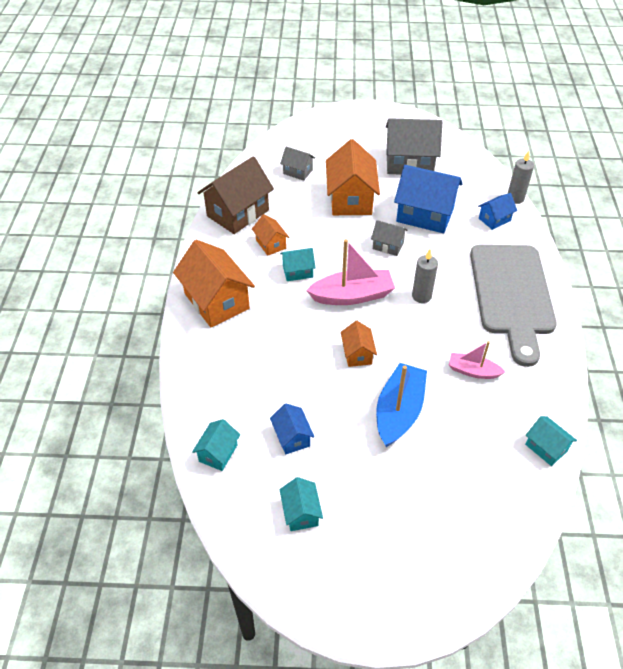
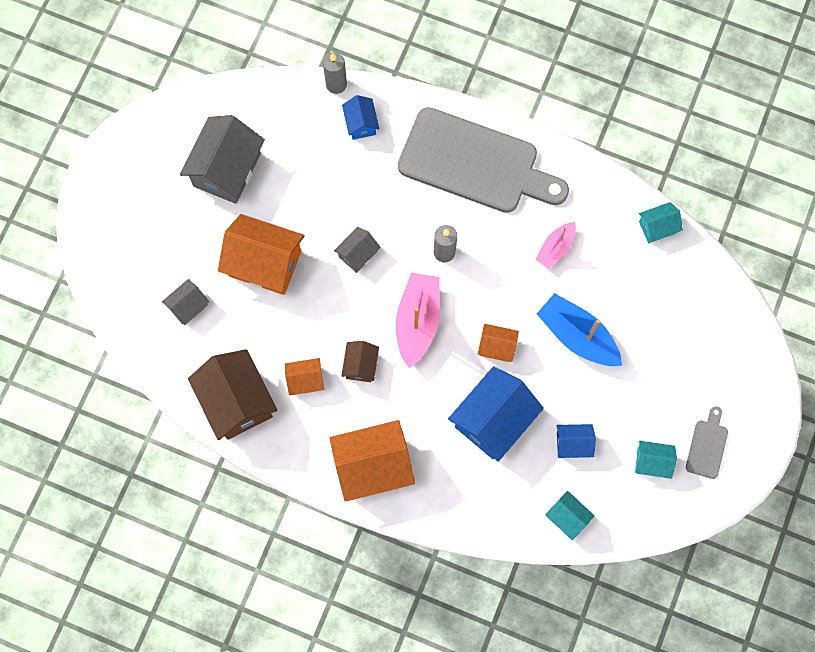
camera: 70 degrees left, 25 degrees up
turquoise house [280,248,315,281] -> brown house [341,341,379,382]
blue house [394,165,462,233] -> blue house moved to [448,366,544,462]
none -> grey cutting board [686,406,728,479]

